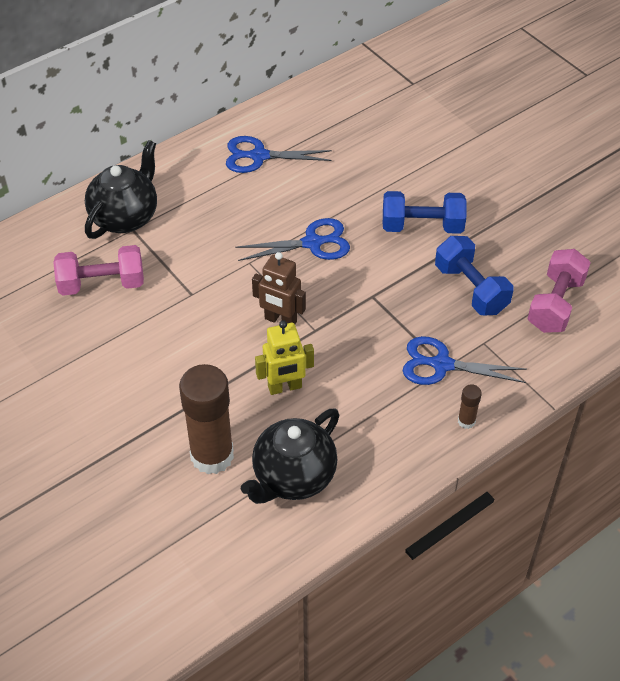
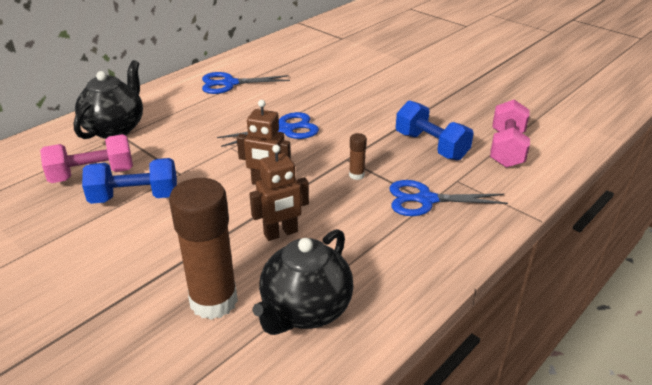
camera: 10 degrees left, 15 degrees down
yellow robot [255,320,314,395] -> brown robot [249,145,309,241]
blue dumbbell [383,191,467,234] -> blue dumbbell moved to [82,158,177,204]
brown glue stick [458,384,482,429] -> brown glue stick moved to [349,133,367,180]

